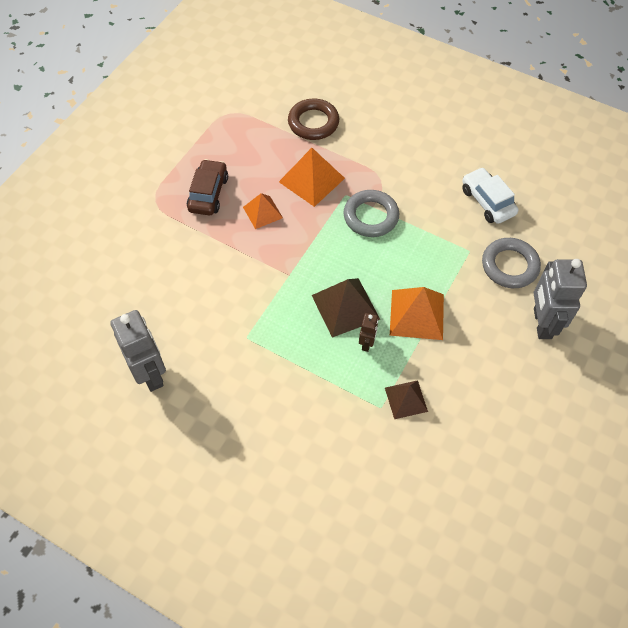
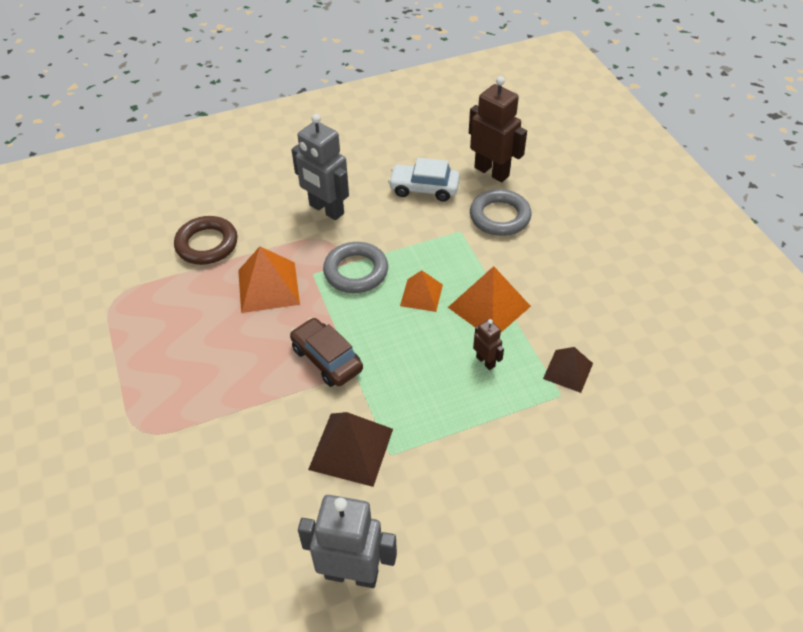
camera: 50 degrees left, 10 degrees down
brown car [187,159,228,215] -> brown car moved to [290,318,363,387]
orange pyramid [243,193,283,229] -> orange pyramid moved to [400,270,443,312]
brown pyramid [312,278,380,338] -> brown pyramid moved to [308,412,393,487]
grey robot [534,259,587,339] -> grey robot moved to [291,114,349,220]
none -> brown robot [469,76,527,182]

